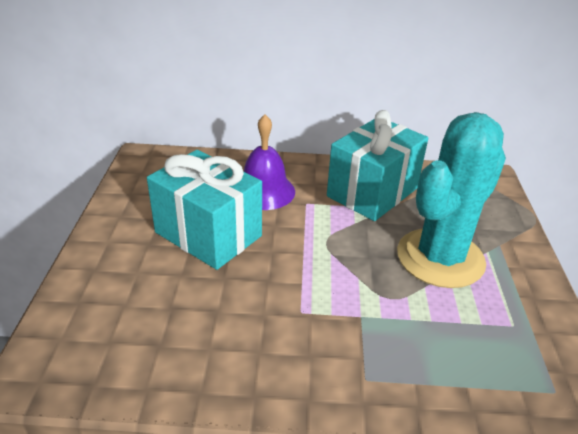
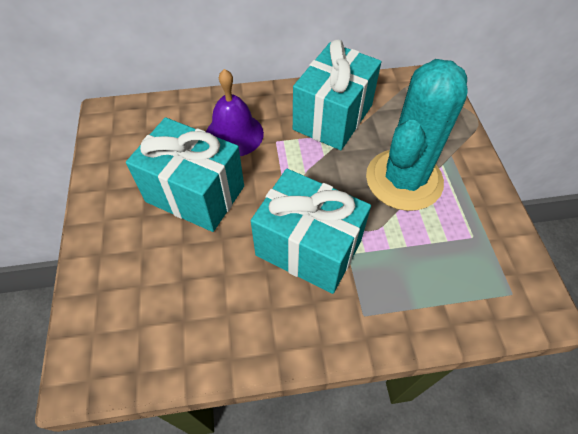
camera: 10 degrees left, 20 degrees up
none -> turquoise gift [251,169,371,294]

